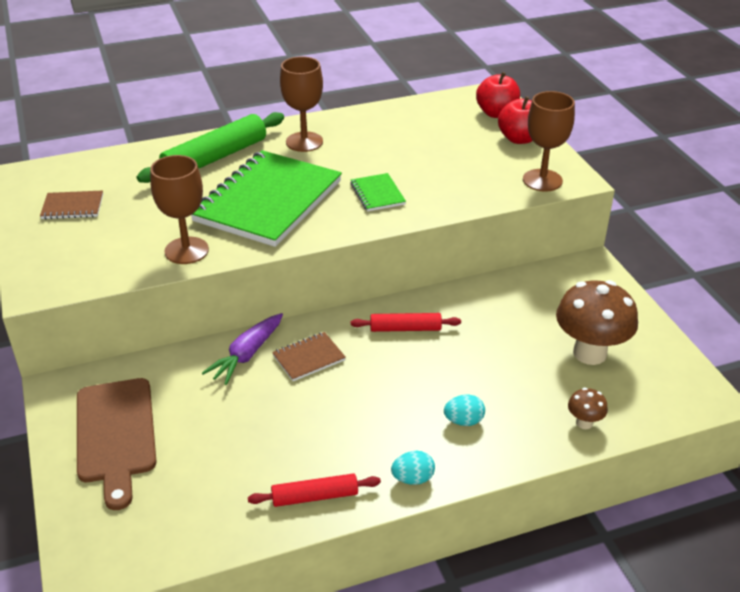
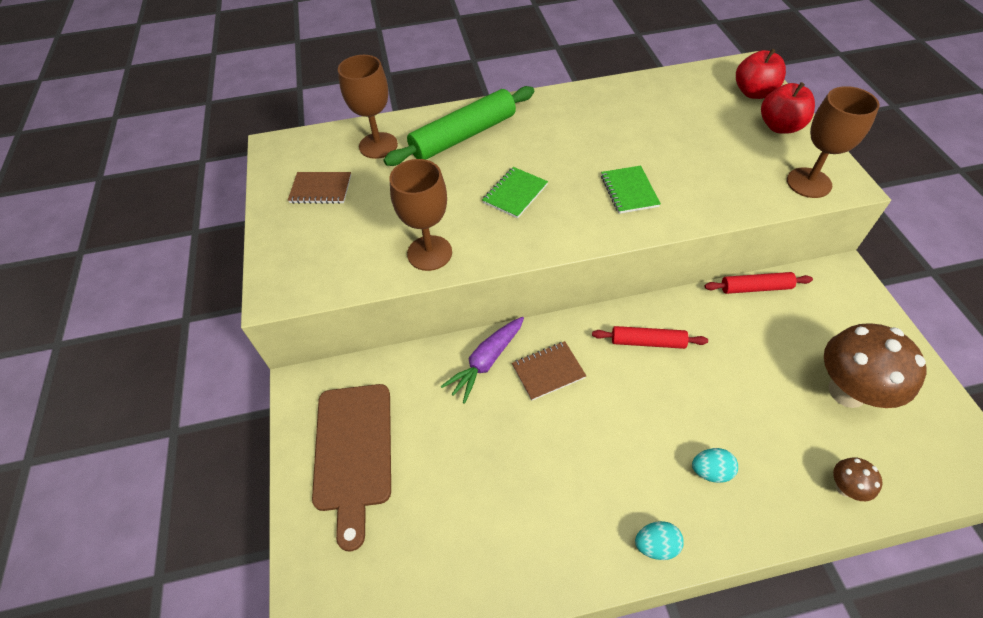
camera: 10 degrees right, 15 degrees up
green notebook [191,150,342,247] -> green notebook [482,167,548,219], size x0.42
red rolling pin [248,473,381,507] -> red rolling pin moved to [704,272,813,294]
brown goblet [280,56,323,152] -> brown goblet moved to [338,55,398,159]

